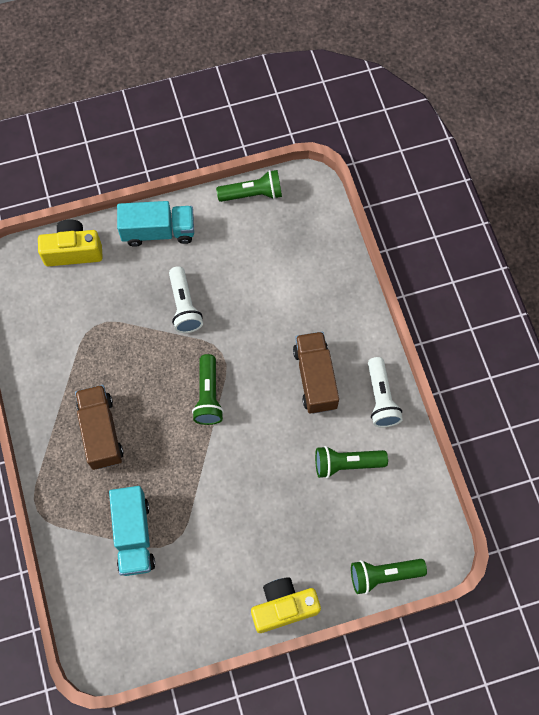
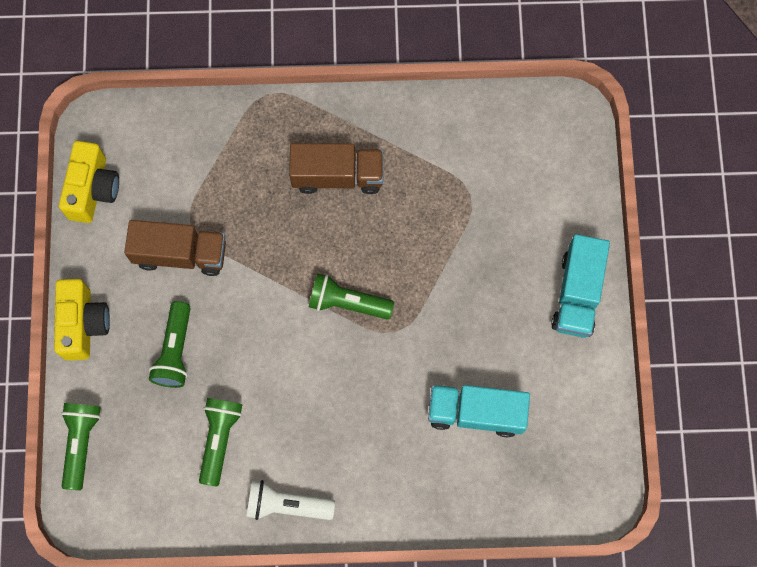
camera: 105 degrees right, 5 degrees up
yellow camera [38,219,103,267] -> yellow camera moved to [59,141,119,223]
turquoise truck [109,486,155,576] -> turquoise truck moved to [428,385,530,437]
white flashlight [169,266,203,333] -> none
green flashlight [216,170,282,202] -> green flashlight moved to [149,301,191,388]
brown truck [293,332,339,414] -> brown truck moved to [124,220,226,276]

